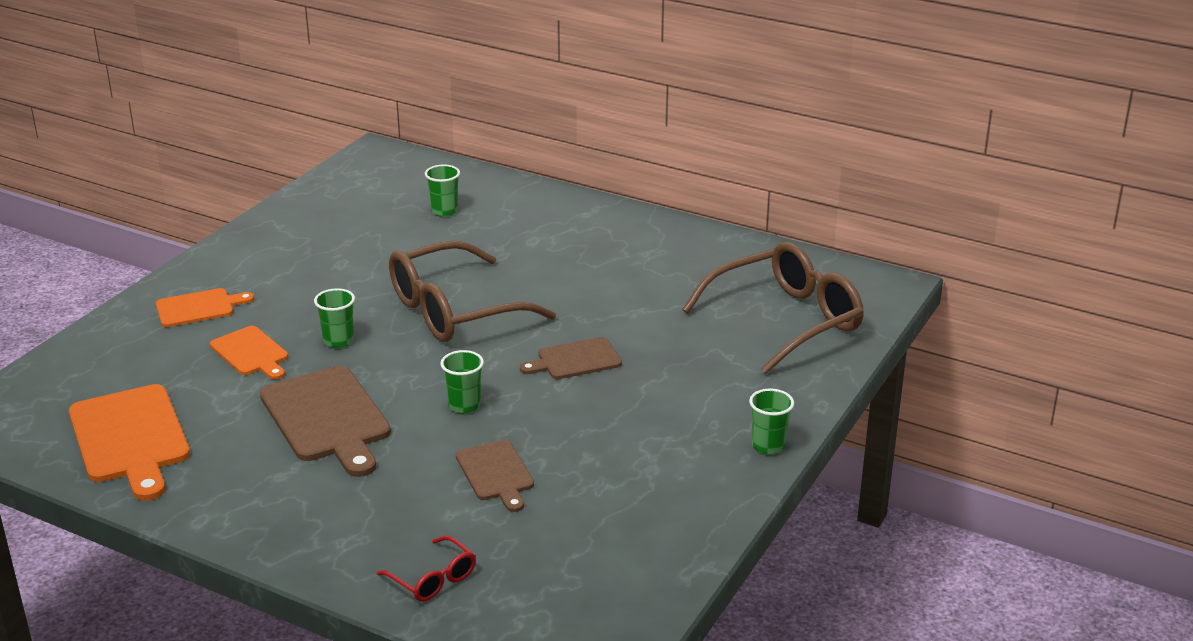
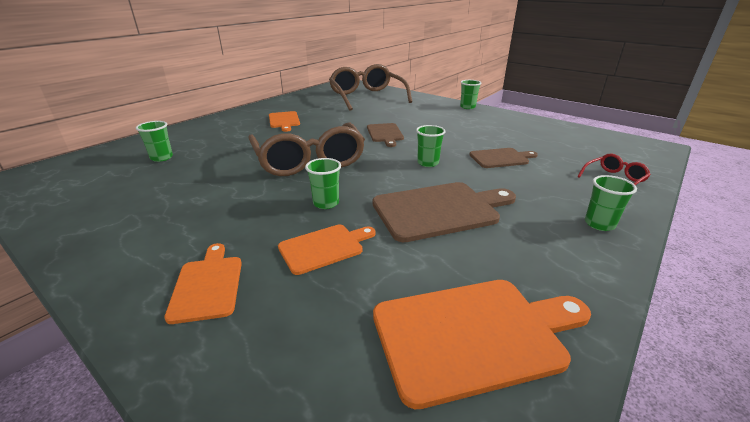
camera: 80 degrees left, 0 degrees up
none -> orange cutting board [269,111,300,132]
none -> green cup [585,175,637,231]

